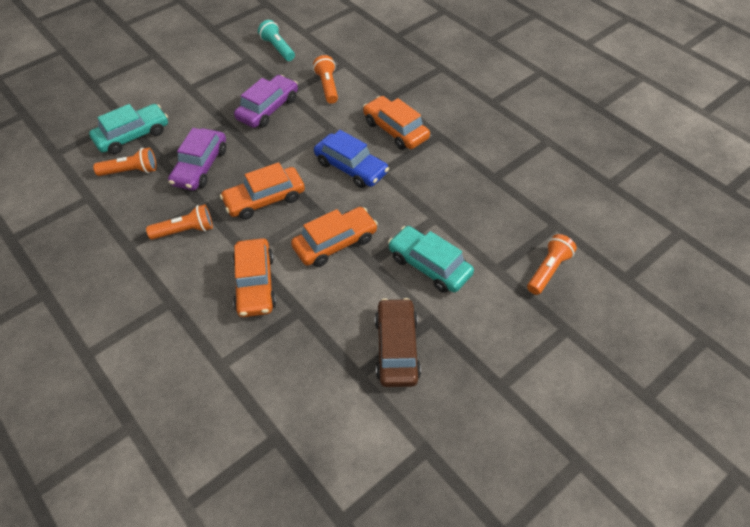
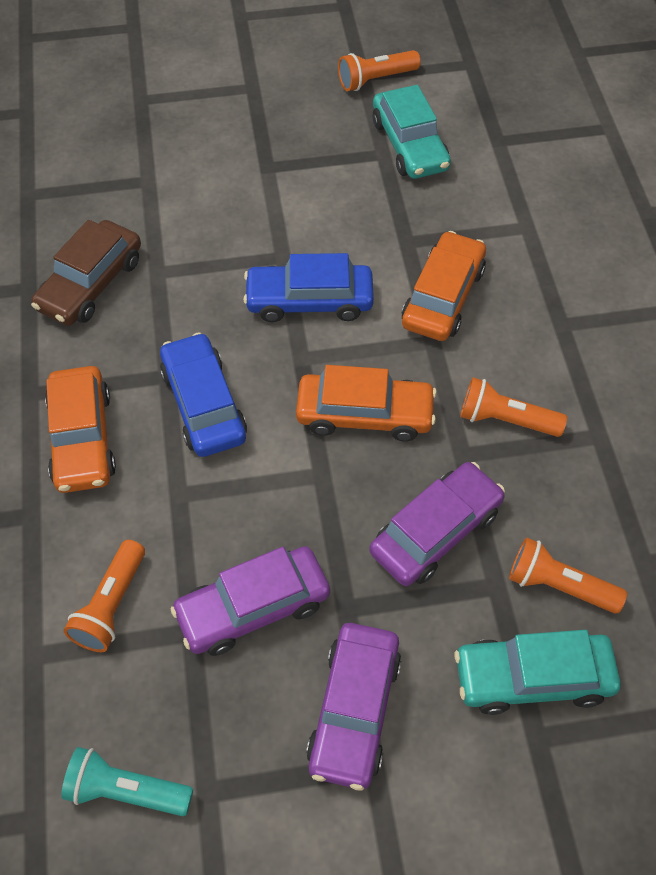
camera: 150 degrees left, 5 degrees up
turquoise flashlight [258,20,295,61] -> turquoise flashlight turned 105 degrees clockwise [61,747,193,816]
orange car [291,207,378,267] -> blue car [243,253,374,322]
brown car [375,298,421,387] -> brown car moved to [31,220,141,326]
turquoise car [388,226,474,293] -> turquoise car moved to [373,85,451,179]
orange flashlight [527,234,577,295] -> orange flashlight moved to [338,50,421,91]
none -> purple car [306,623,401,791]

